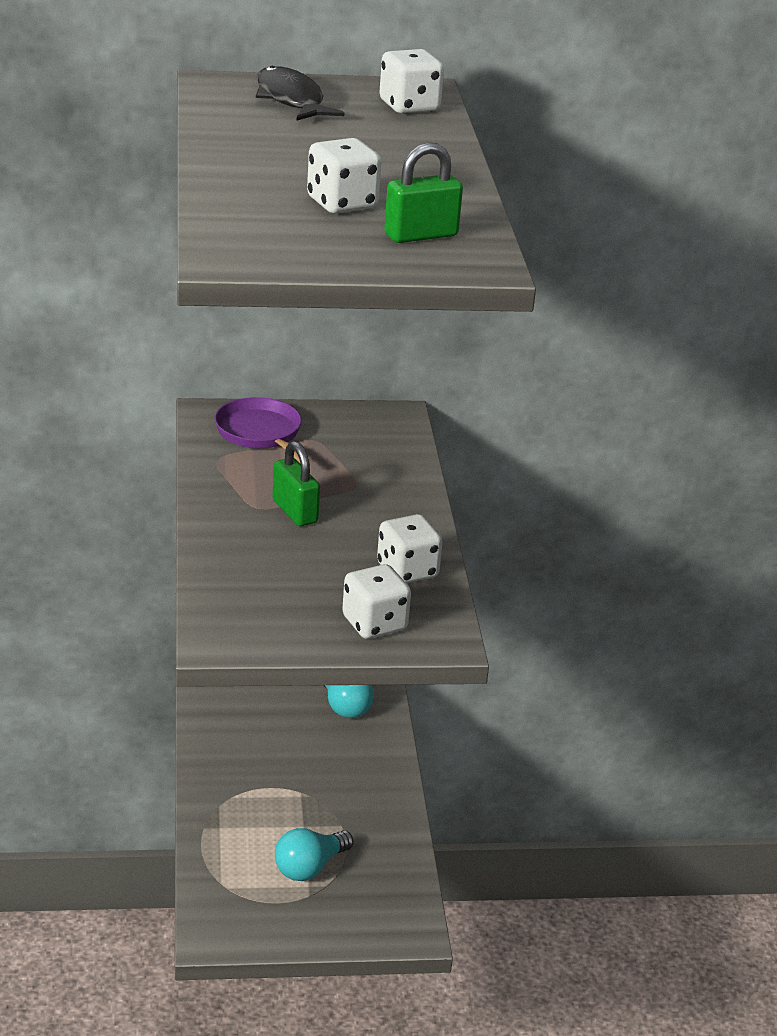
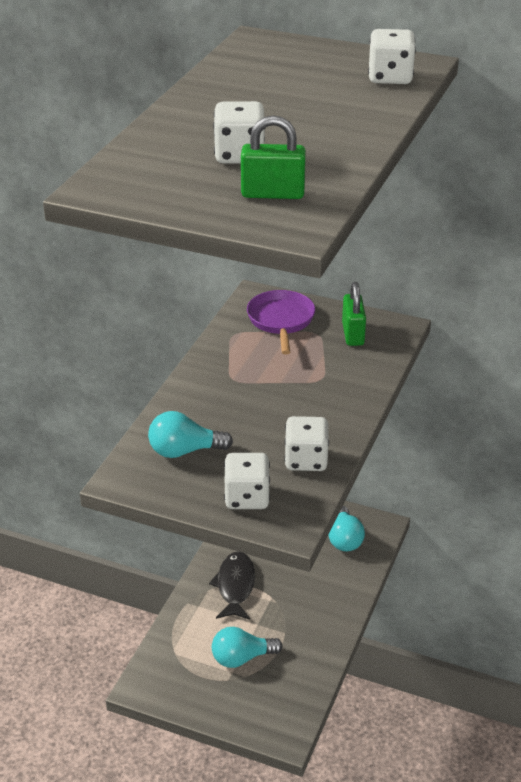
camera: 30 degrees right, 5 degrees up
black fish [256,66,344,120] -> black fish moved to [209,552,255,620]
green padlock [272,441,320,526] -> green padlock moved to [342,282,366,346]
none -> turquoise light bulb [148,411,233,458]

